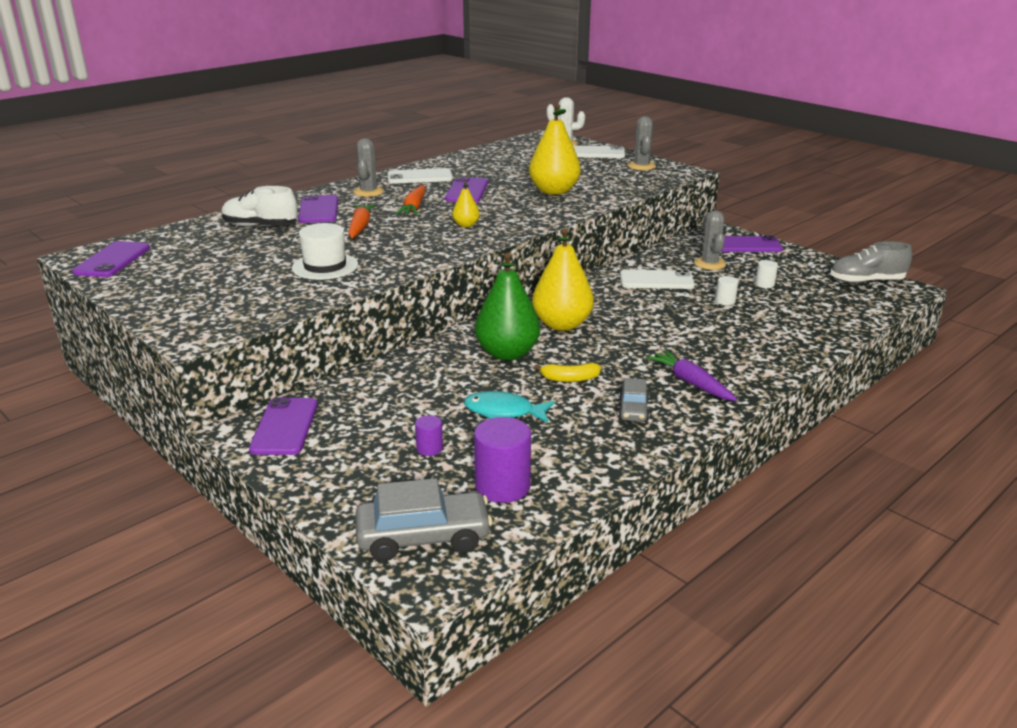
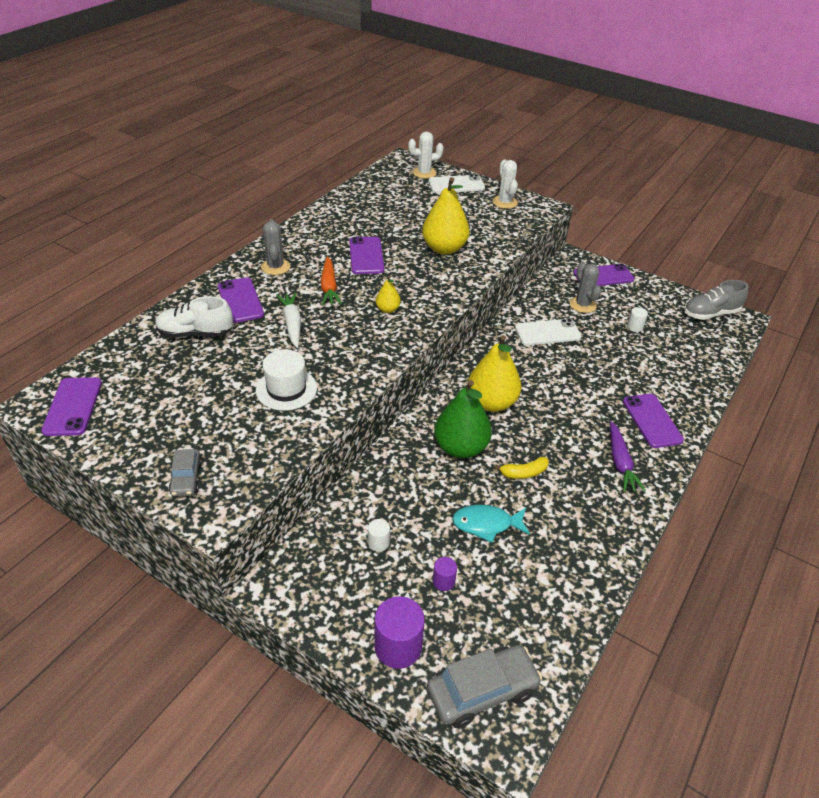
camera: 15 degrees left, 15 degrees up
purple phone [249,397,318,455] -> purple phone moved to [623,394,684,448]
orange carrot [348,204,375,238] -> white carrot [276,292,301,348]
white phone [388,168,453,184] -> none
purple cylinder [474,417,531,503] -> purple cylinder moved to [375,596,425,669]
grey car [618,378,649,422] -> grey car moved to [169,449,202,497]
grey cactus [628,116,656,170] -> white cactus [492,159,518,209]
purple carrot [646,350,737,401] -> purple carrot turned 135 degrees counterclockwise [610,421,646,492]
white cylinder [715,276,738,305] -> white cylinder moved to [368,519,390,552]

